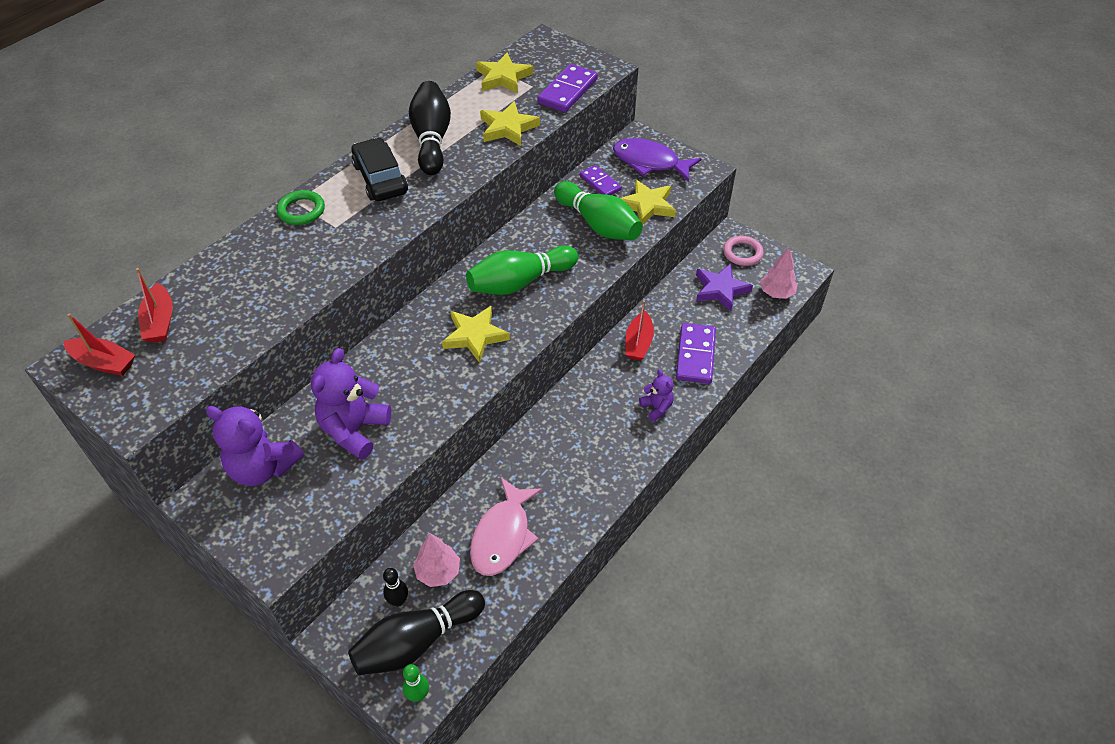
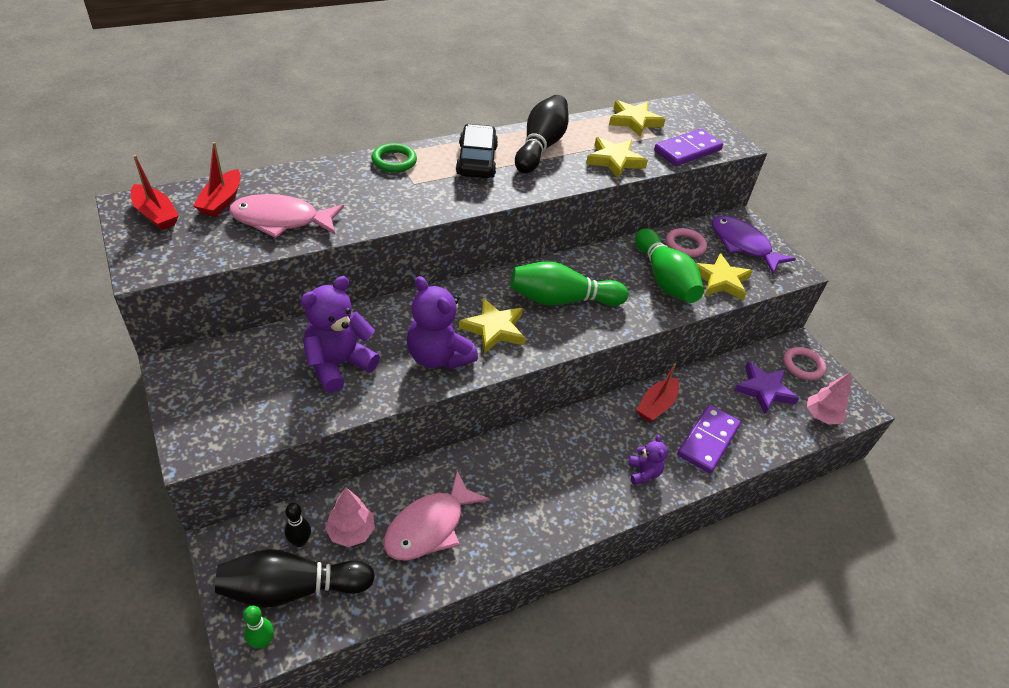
camera: 20 degrees right, 5 degrees down
purple teddy bear [206,405,304,486] -> purple teddy bear moved to [407,276,478,370]
purple domino [580,165,622,195] -> pink ring [666,228,707,257]
none -> pink fish [229,194,344,238]

